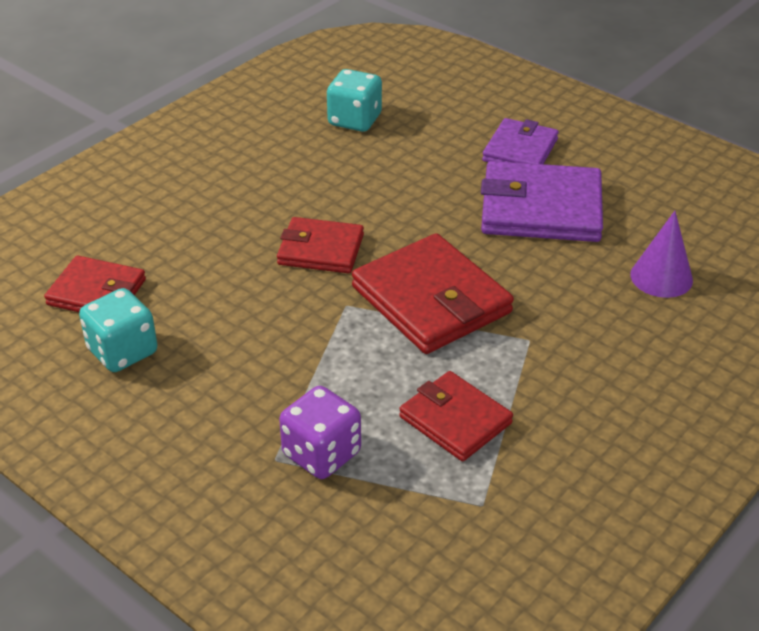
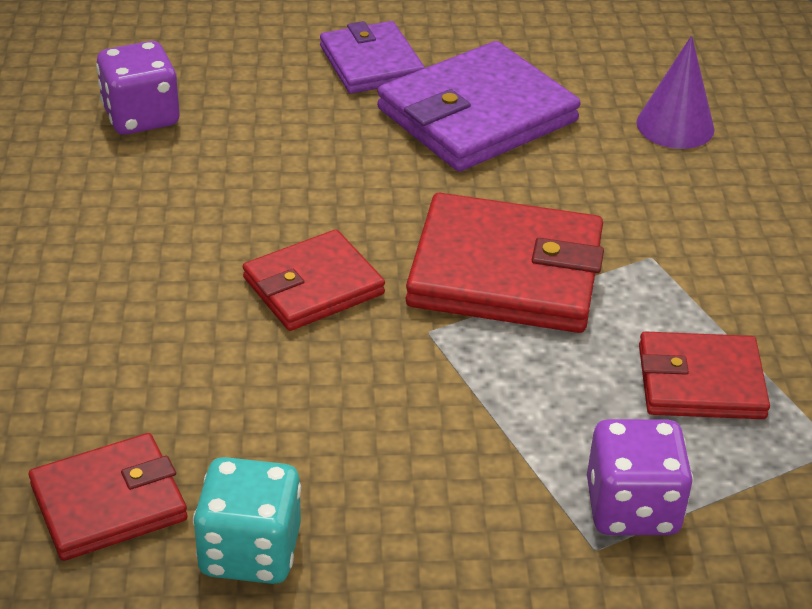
camera: 45 degrees left, 0 degrees up
turquoise dice [327,69,382,132] -> purple dice [96,41,180,135]

